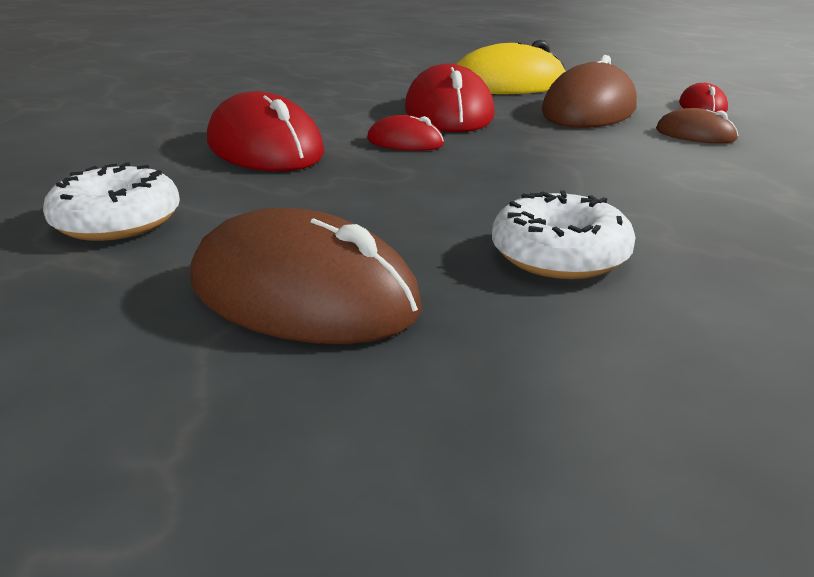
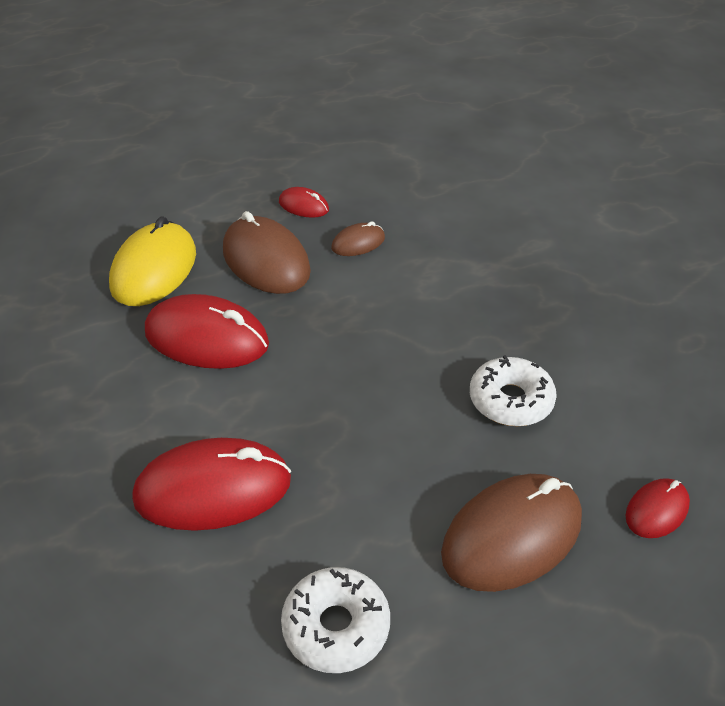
camera: 65 degrees left, 15 degrees up
red mouse [367,115,444,151] -> red mouse moved to [626,478,690,538]

